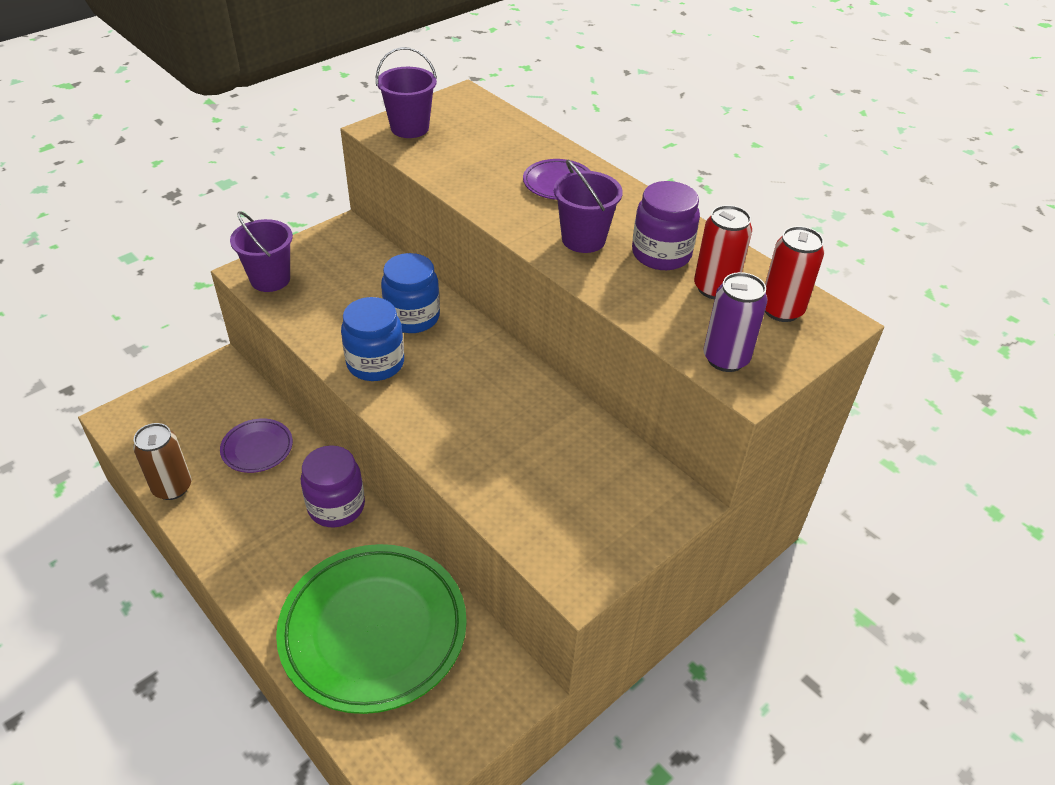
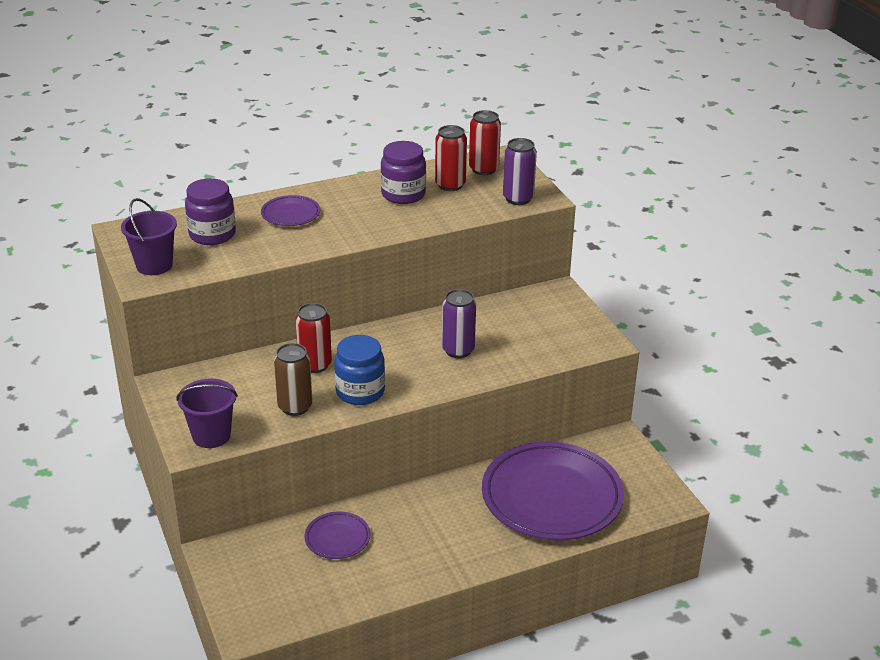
camera: 70 degrees left, 10 degrees down
brown can [133,423,191,500] -> brown can moved to [274,343,313,416]
green plate [276,544,467,714] -> purple plate [482,442,624,541]
purple jar [301,445,365,527] -> purple jar moved to [185,178,236,245]
blue jar [381,253,440,333] -> red can [295,303,332,373]
purple bucket [554,160,623,253] -> none
none -> purple can [442,289,476,358]

